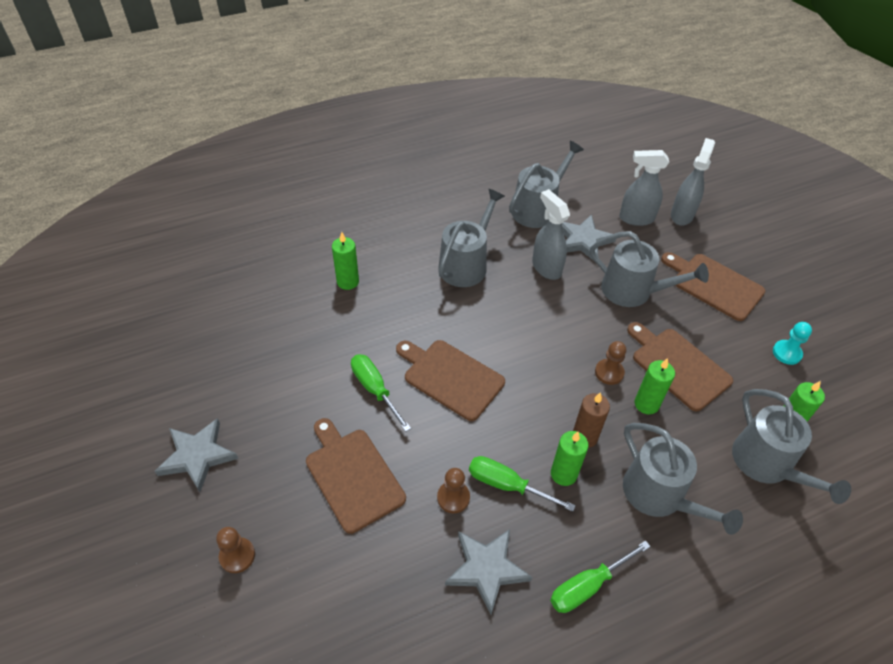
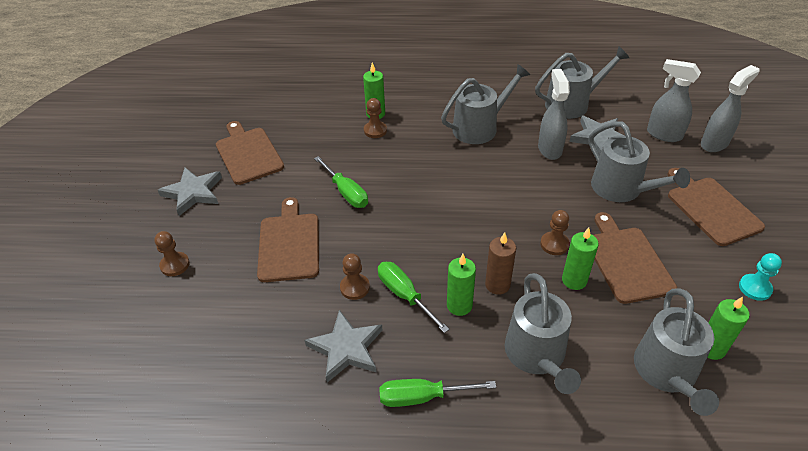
camera: 30 degrees right, 5 degrees down
green screwdriver [351,354,411,432] -> green screwdriver turned 150 degrees clockwise [314,156,368,208]
brown cutting board [396,340,505,421] -> brown cutting board moved to [216,121,284,185]
none -> brown pawn [364,98,387,138]

